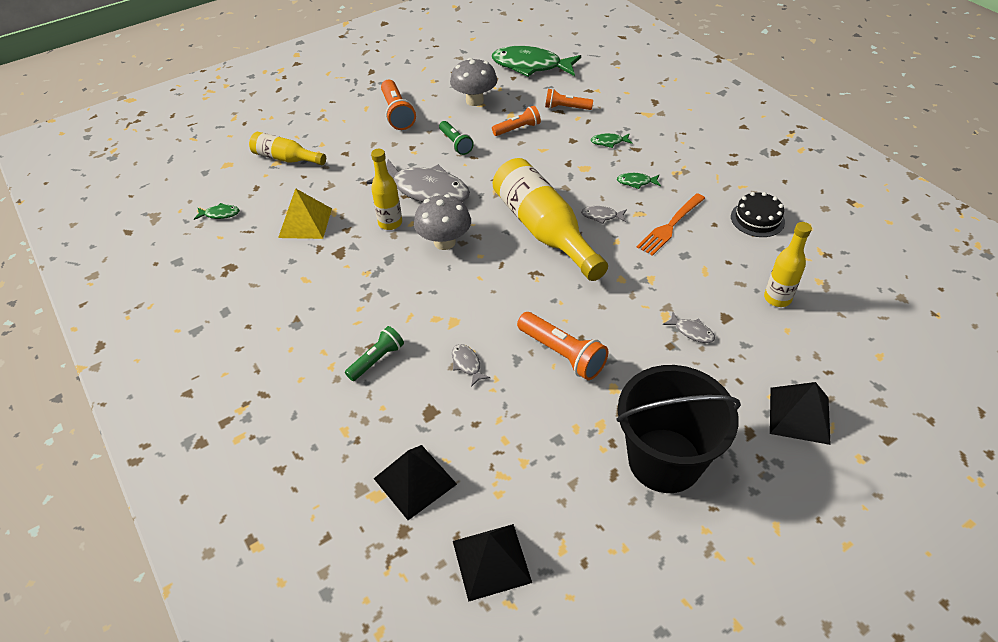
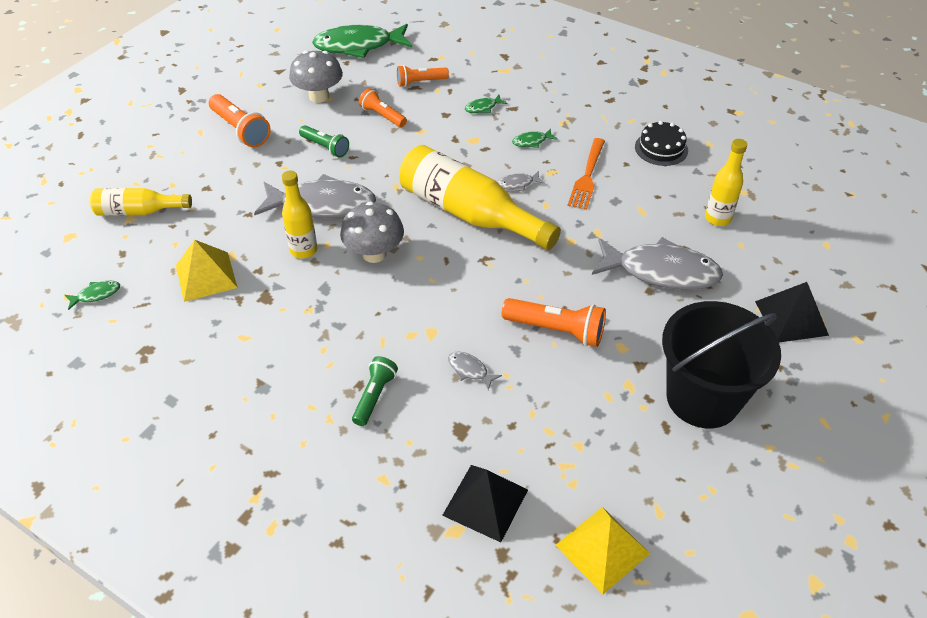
camera: 25 degrees left, 0 degrees up
black pyramid [453,524,532,602] -> yellow pyramid [556,507,650,594]
orange flashlight [492,106,541,136] -> orange flashlight turned 90 degrees counterclockwise [359,88,407,127]
grey fish [663,312,715,343] -> grey fish [592,237,723,290], size x2.43

